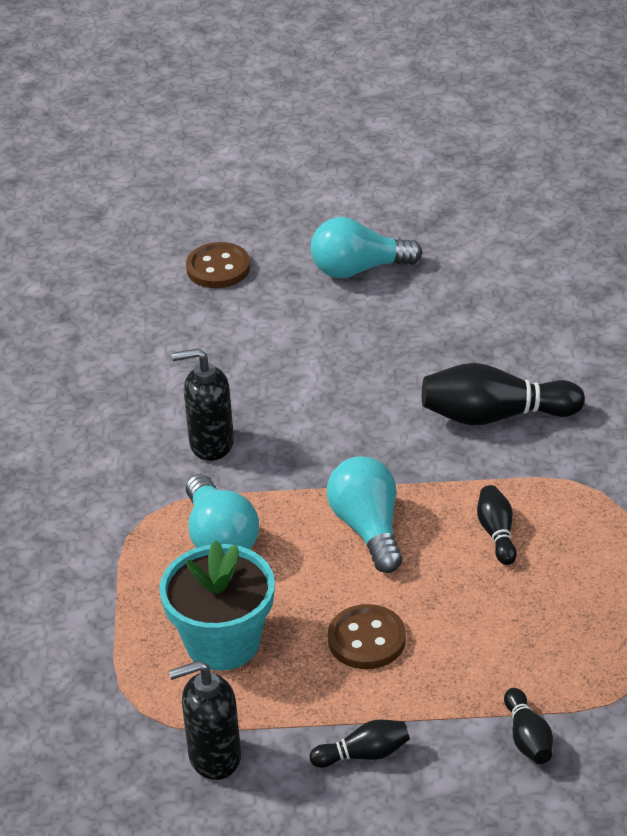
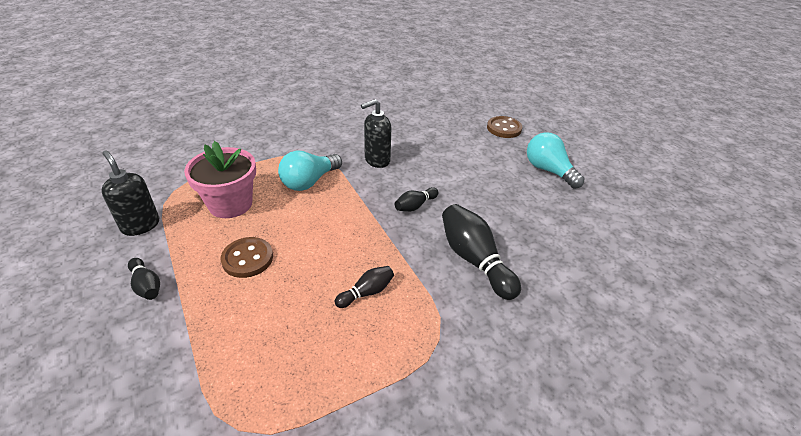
camera: 60 degrees right, 0 degrees up
turquoise flower pot [159,540,275,670] -> pink flower pot [184,141,256,218]
black soap dispenser [172,348,234,461] -> black soap dispenser turned 90 degrees counterclockwise [361,99,391,168]
turquoise light bulb [327,456,402,573] -> none
black bowling pin [504,688,553,764] -> black bowling pin moved to [395,187,439,212]

